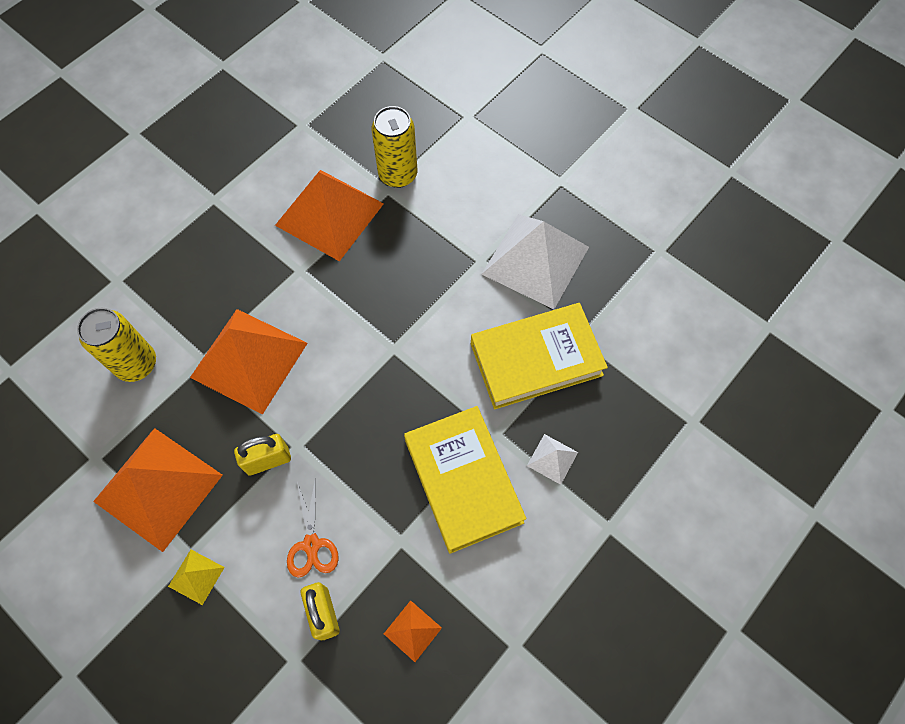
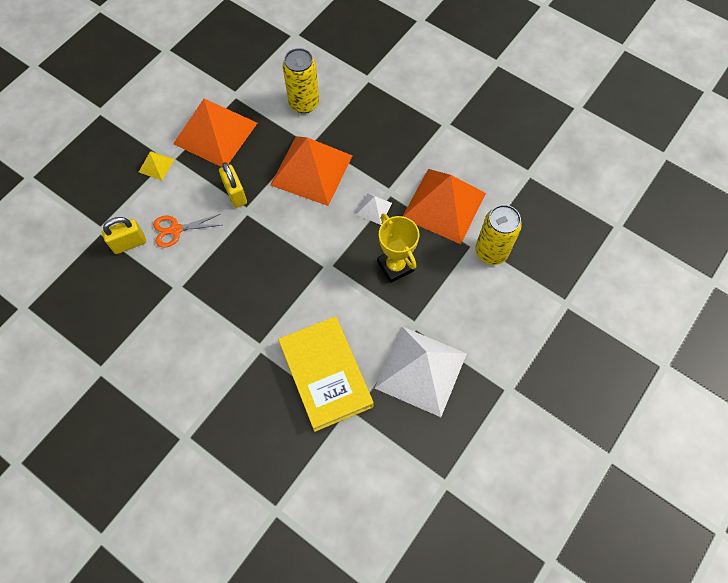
camera: 85 degrees right, 0 degrees up
orange pyramid [384,600,442,662] -> none
yellow book [404,406,526,554] -> none
white pyramid [527,434,578,485] -> white pyramid moved to [356,193,392,225]
none -> yellow trophy [377,214,419,283]

